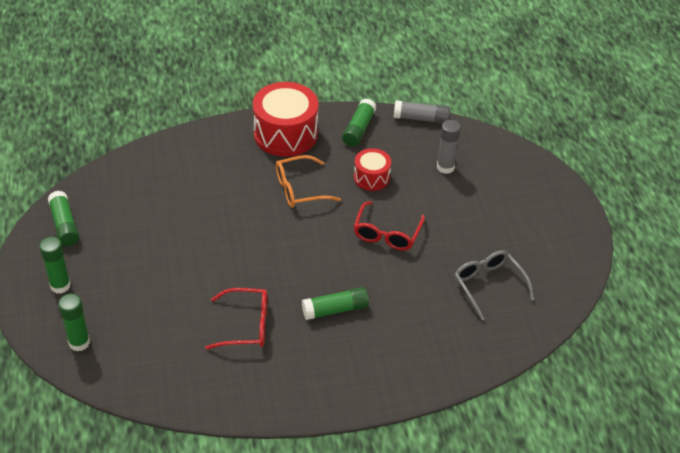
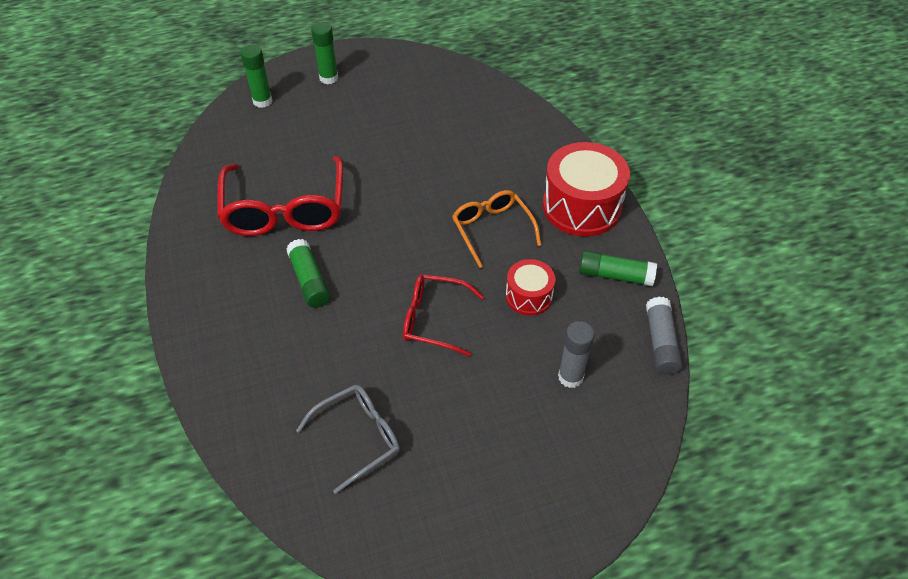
camera: 85 degrees right, 5 degrees up
green glue stick [48,191,79,246] -> none
red glasses [205,288,267,350] -> red glasses [217,156,343,236], size x1.66

